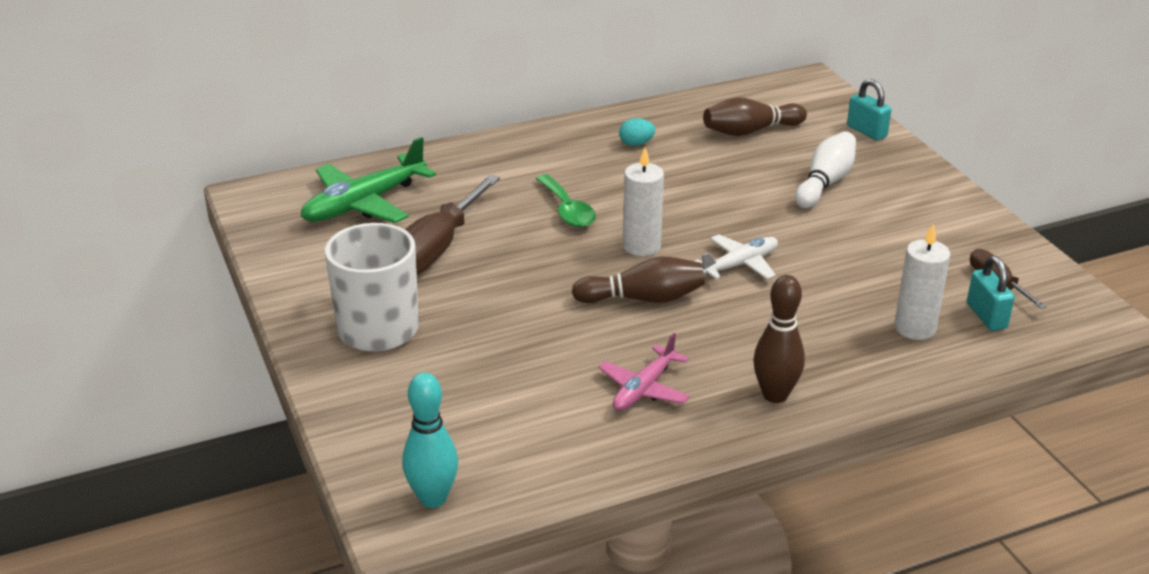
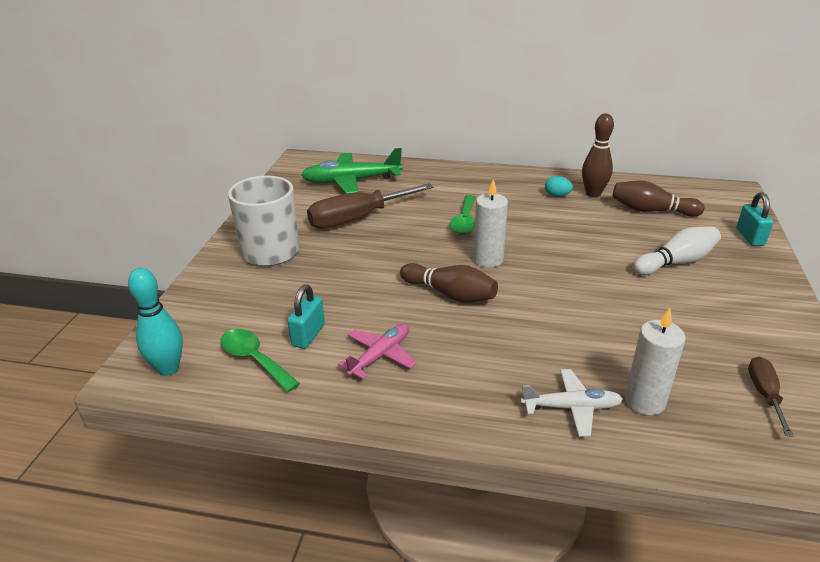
camera: 35 degrees right, 0 degrees up
pink plane [598,333,690,411] -> pink plane turned 150 degrees clockwise [338,324,417,379]
white plane [695,234,778,279] -> white plane moved to [521,369,623,437]
brown bowling pin [753,275,805,403] -> brown bowling pin moved to [582,113,614,197]
turquoise padlock [967,256,1015,331] -> turquoise padlock moved to [287,285,325,349]
none -> green spoon [220,329,300,392]

